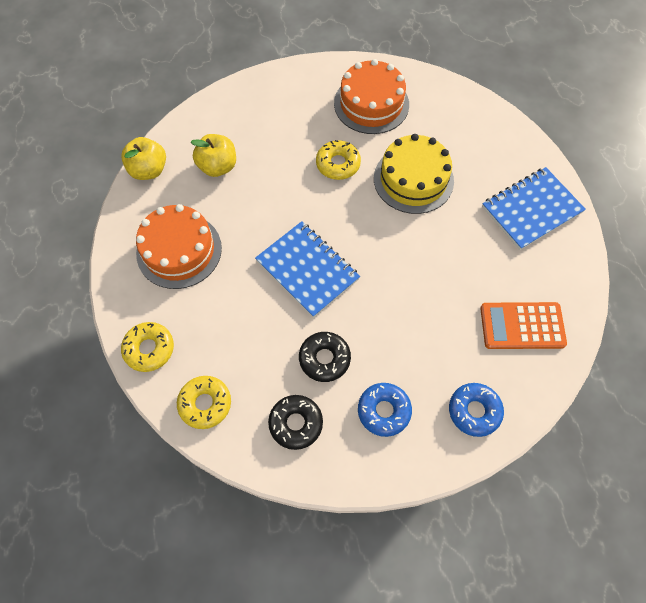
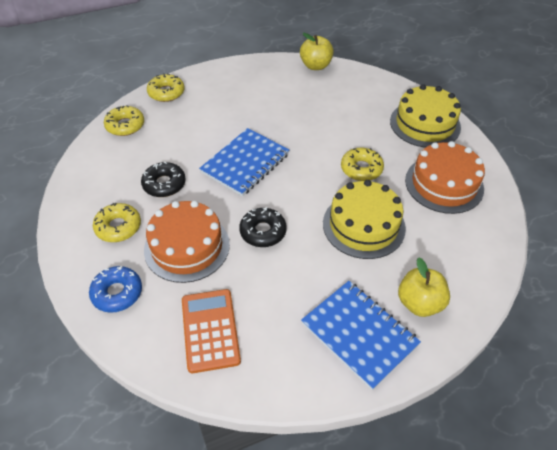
camera: 80 degrees right, 15 degrees down
orange cake [136,204,222,289] -> orange cake moved to [144,201,230,283]
yellow apple [191,134,236,177] -> yellow apple moved to [398,257,450,317]
black donut [268,395,323,450] -> black donut moved to [239,207,287,247]
blue donut [358,383,412,437] -> yellow donut [93,203,141,242]
none -> yellow cake [390,84,461,148]

